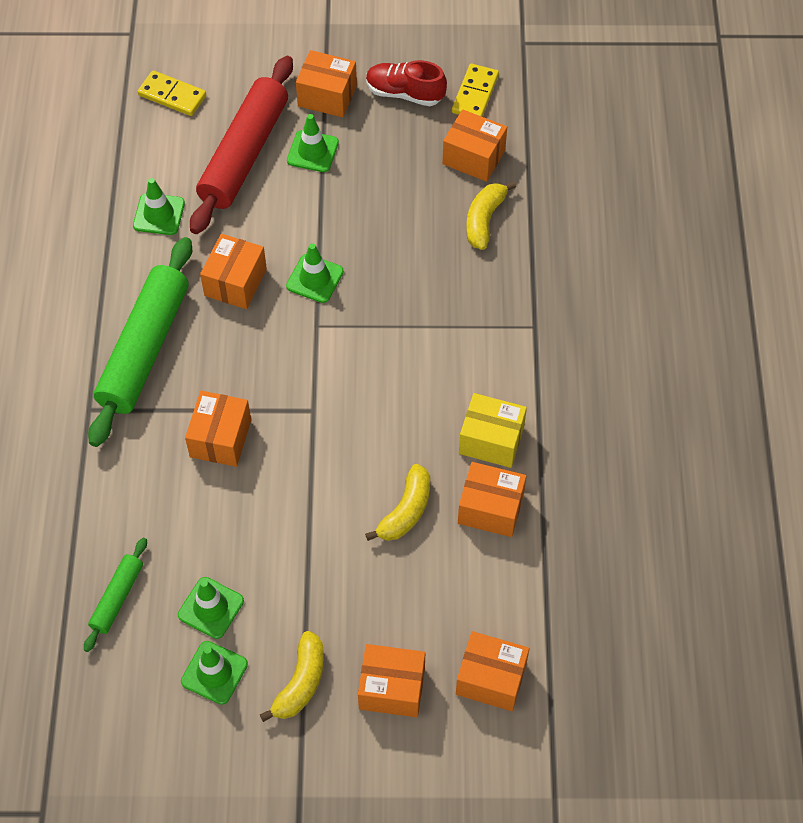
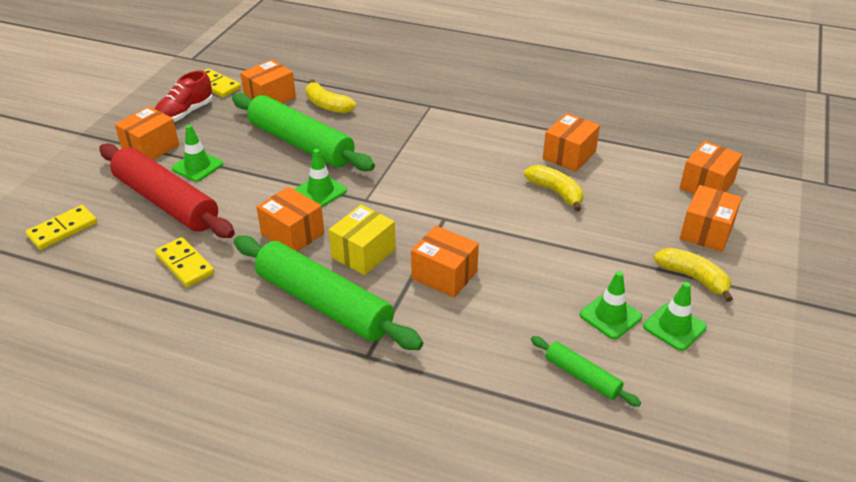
camera: 70 degrees left, 20 degrees down
green traffic cone [133,178,185,235] -> yellow domino [155,237,215,287]
yellow box [459,393,527,468] -> yellow box moved to [329,205,396,275]
none -> green rolling pin [232,93,375,171]

